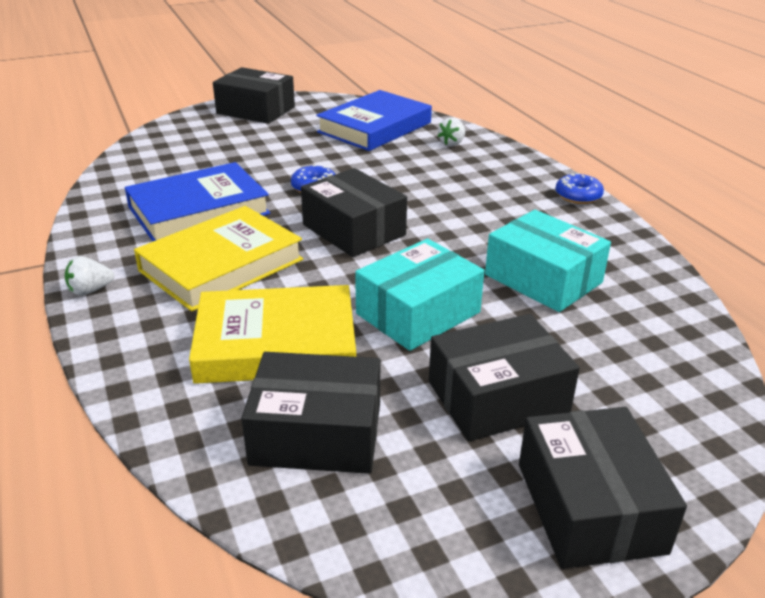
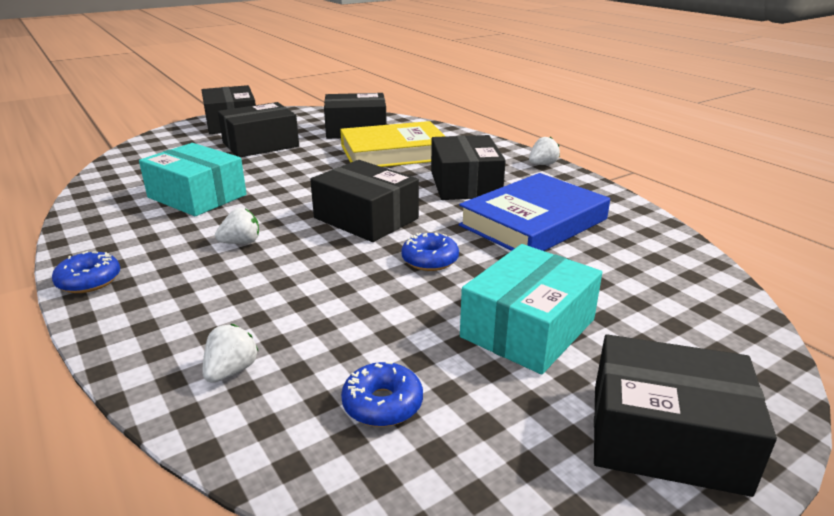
camera: 170 degrees right, 5 degrees down
yellow book [134,206,303,312] -> black box [431,135,506,200]
blue book [316,90,432,151] -> blue donut [341,362,423,427]
turquoise box [355,239,484,351] -> turquoise box moved to [460,244,602,374]
none -> white strawberry [215,208,259,244]

